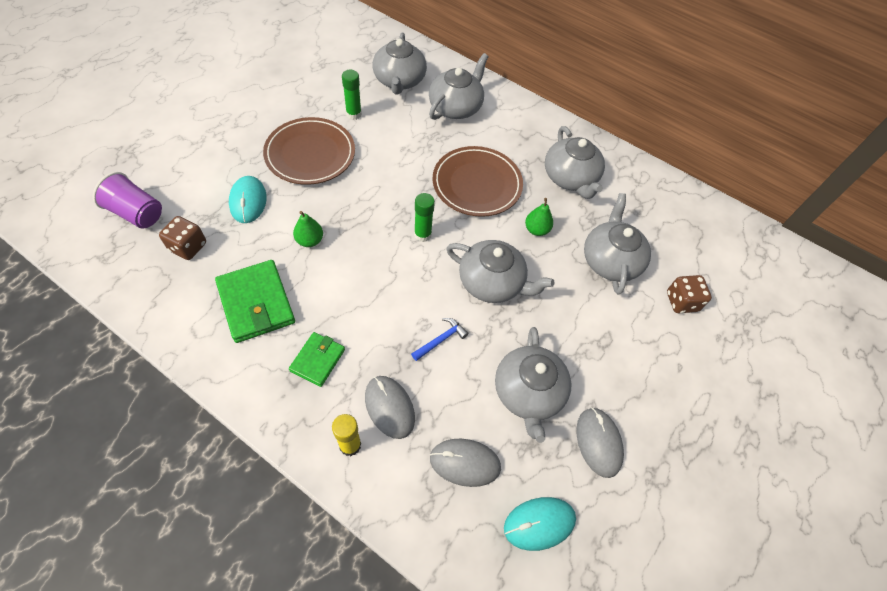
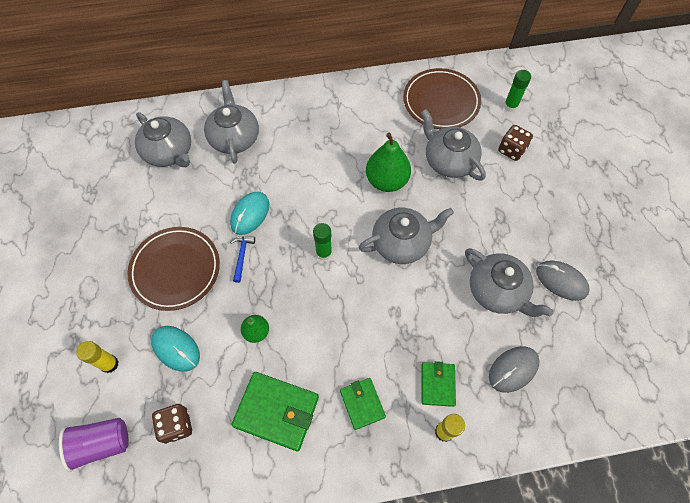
camera: 40 degrees left, 5 degrees up
green glue stick [342,70,362,120] -> green glue stick moved to [504,70,531,112]
grey mouse [365,376,415,439] -> green wallet [422,361,456,407]
blue hammer [411,318,469,361] -> blue hammer moved to [230,236,255,283]
brown plate [432,146,523,217] -> brown plate moved to [403,68,481,129]
turquoise mouse [504,497,576,551] -> turquoise mouse moved to [230,192,269,235]
green pear [525,198,553,236] -> green pear [366,133,411,192], size x1.82
grey teapot [545,126,605,199] -> none
none -> yellow glue stick [76,341,119,373]

